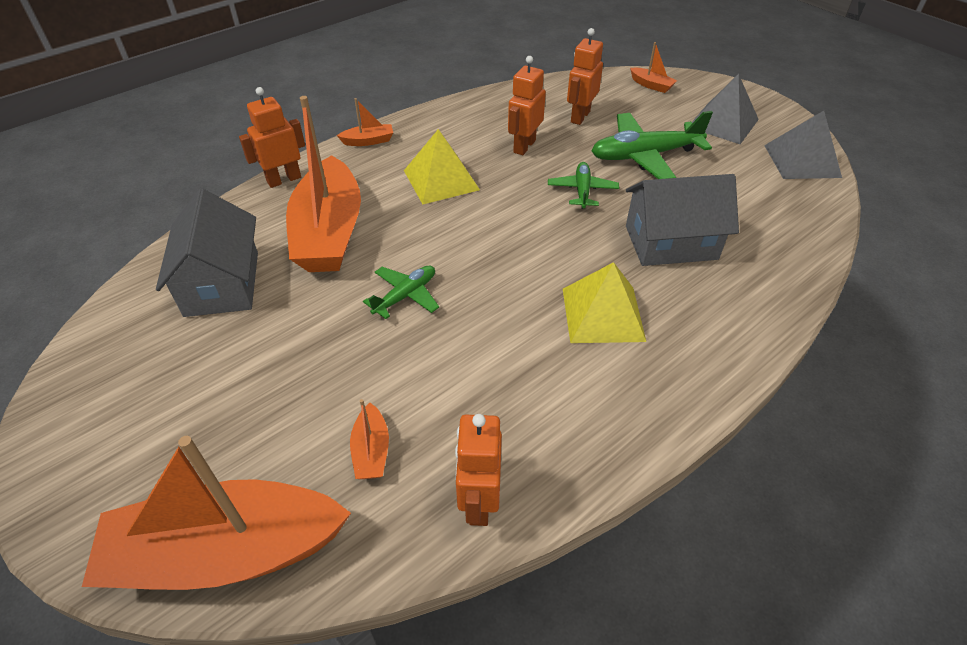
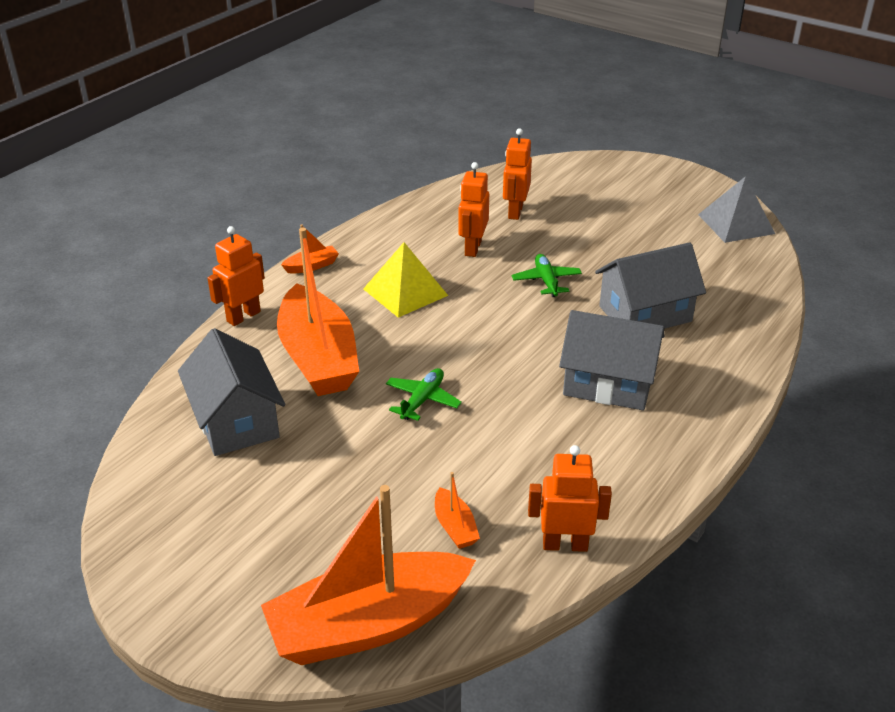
camera: 15 degrees left, 10 degrees down
orange robot [455,414,502,526] -> orange robot turned 105 degrees clockwise [528,445,612,552]
yellow pyramid [563,262,646,343] -> grey house [559,310,664,410]
green plane [592,111,713,179] -> none
orange boat [630,42,677,93] -> none
grey pyramid [692,74,759,144] -> none

